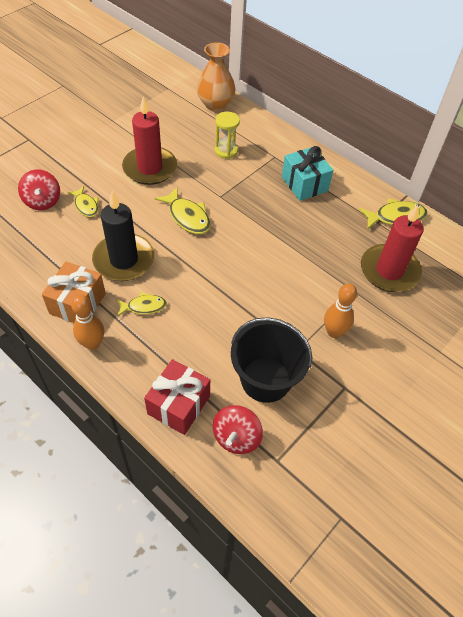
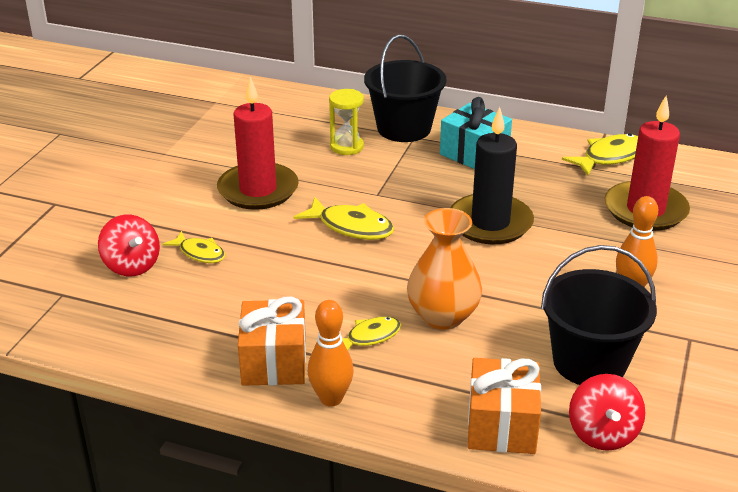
camera: 20 degrees left, 20 degrees down
black candle [92,192,154,281] -> black candle moved to [450,107,534,244]
red gift [144,359,210,435] -> orange gift [468,358,541,454]
orange vase [197,42,235,111] -> orange vase moved to [407,208,482,330]
none -> black bucket [364,35,446,142]

